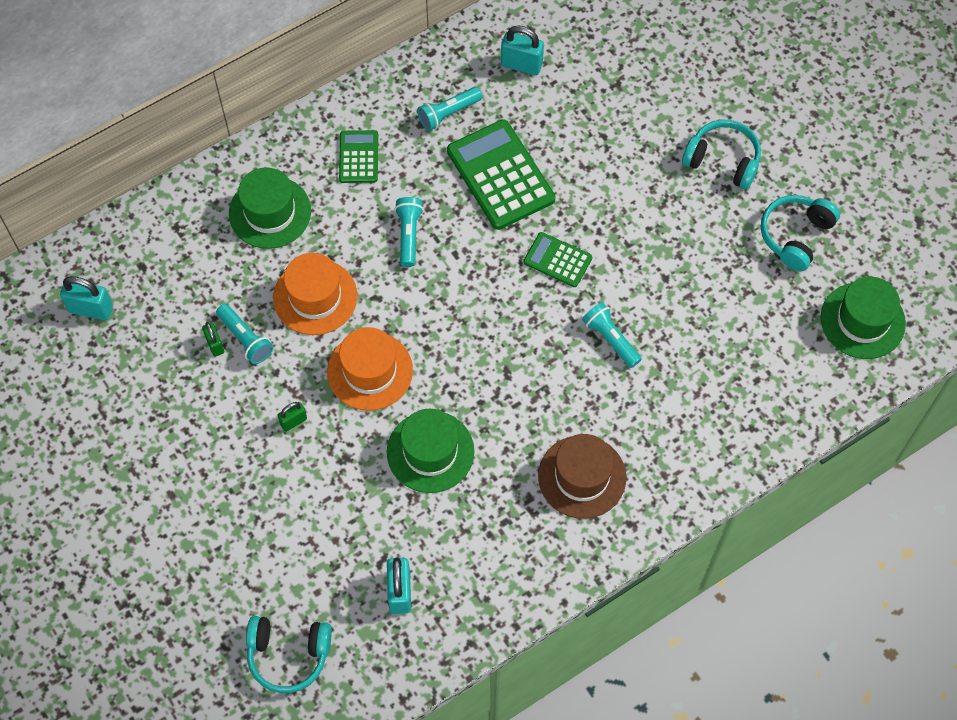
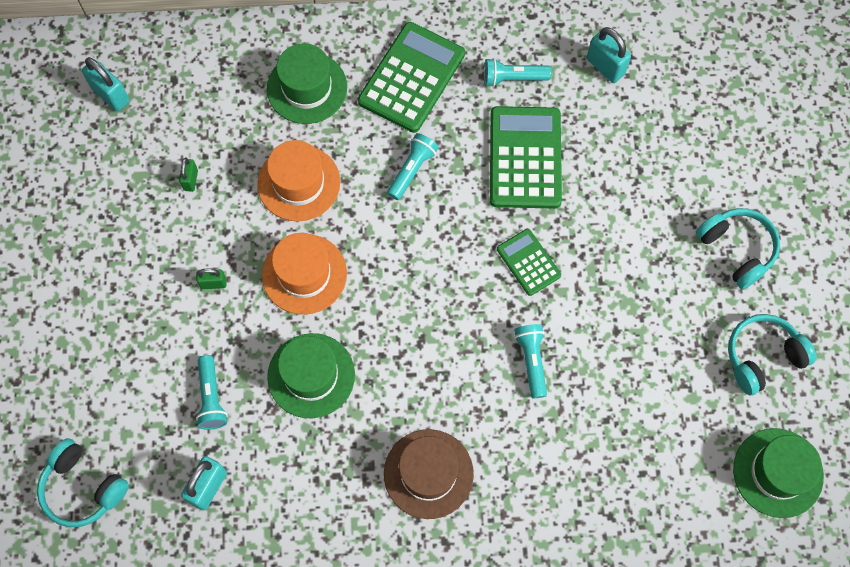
camera: 30 degrees right, 5 degrees up
turquoise flashlight [216,304,273,364] -> turquoise flashlight moved to [196,355,228,430]
green calculator [339,130,378,183] -> green calculator [358,22,465,133], size x1.82

